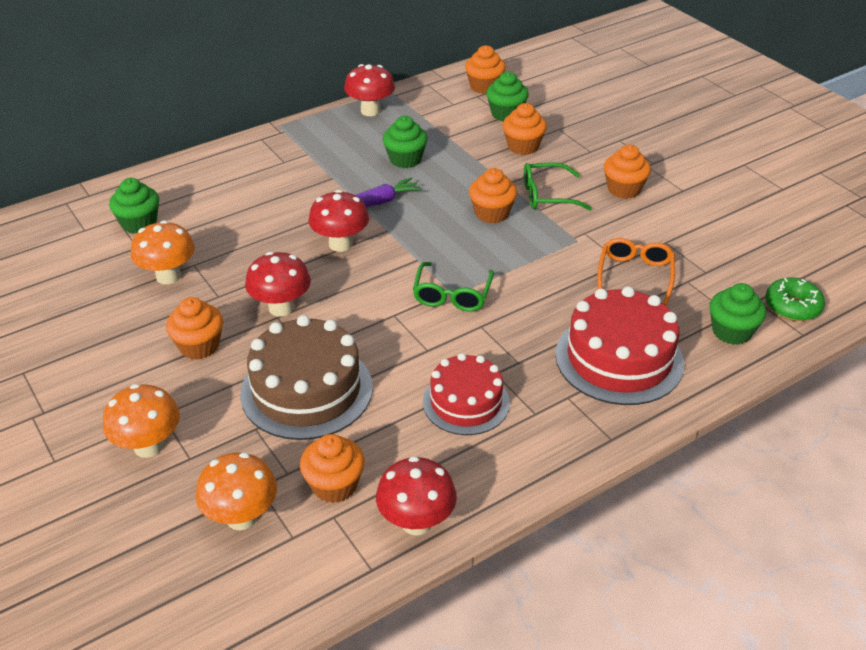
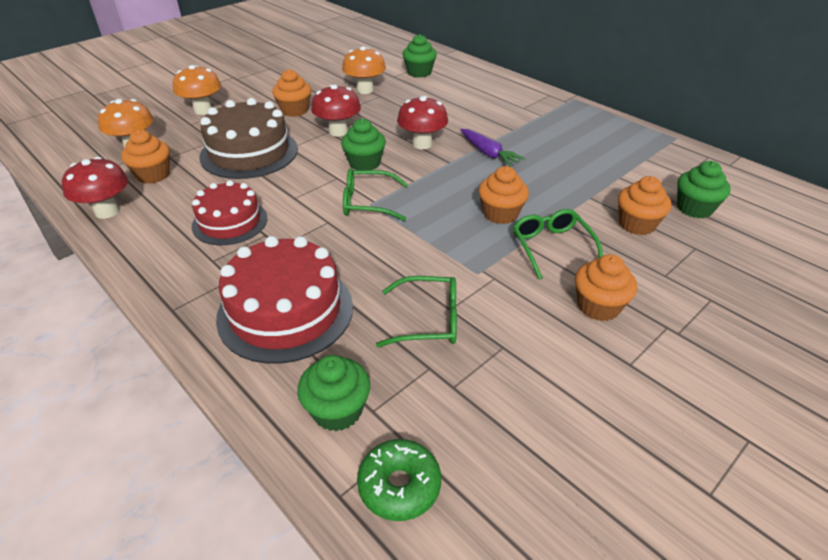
camera: 80 degrees right, 0 degrees up
red mushroom [344,64,395,116] -> none
green cupcake [382,116,428,168] -> green cupcake moved to [341,119,386,170]
orange cupcake [465,45,506,94] -> none
orange glasses [597,238,675,305] -> green glasses [376,276,457,347]

